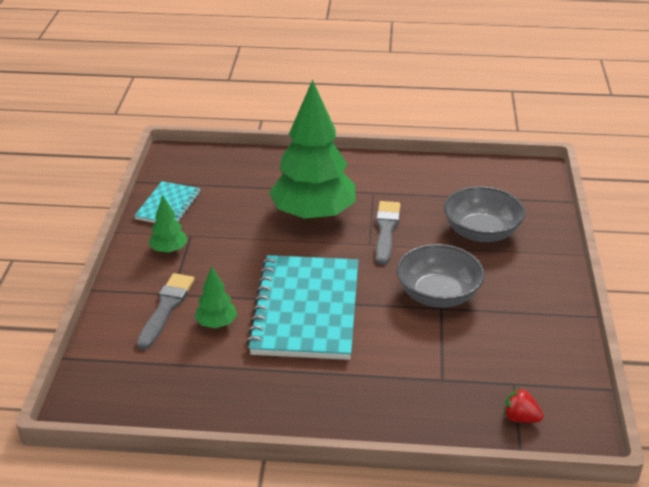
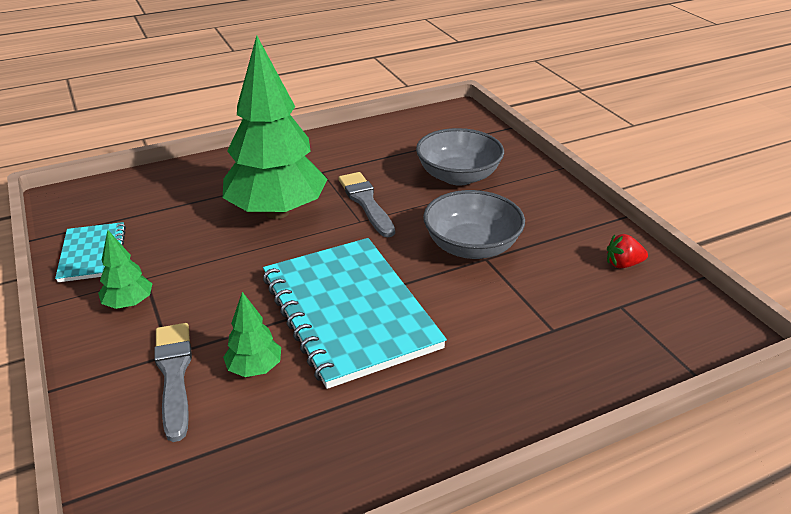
camera: 30 degrees left, 0 degrees up
red strawberry [504,388,544,423] -> red strawberry moved to [607,234,648,269]

